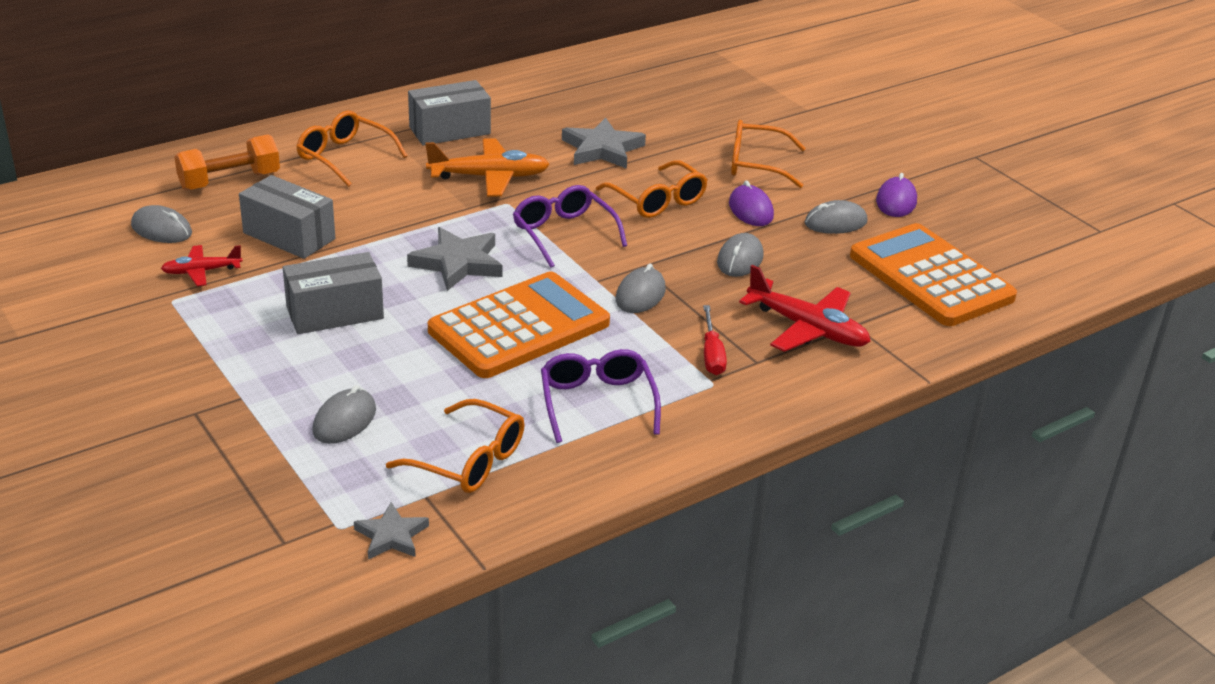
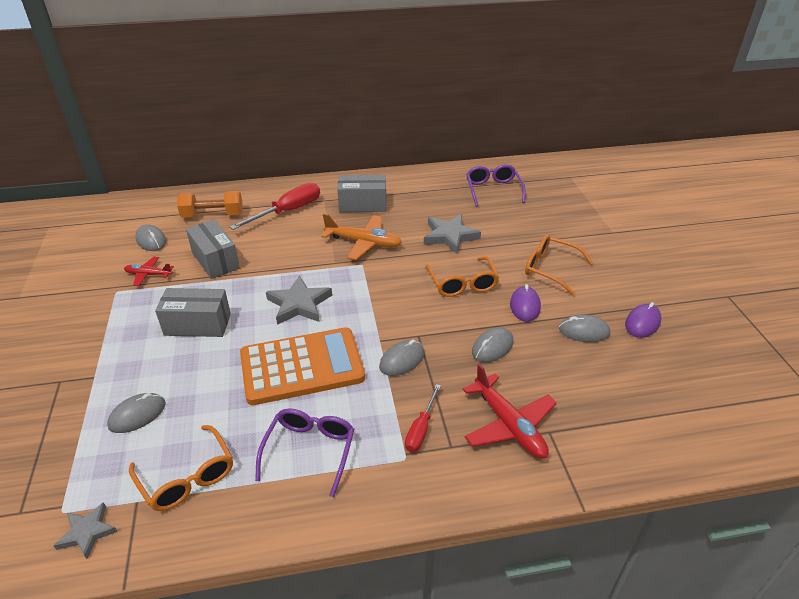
camera: 25 degrees right, 5 degrees up
orange glasses [296,111,407,187] -> red screwdriver [229,183,320,230]
purple glasses [513,185,627,268] -> purple glasses moved to [466,164,526,207]
orange calculator [850,223,1017,326] -> none

